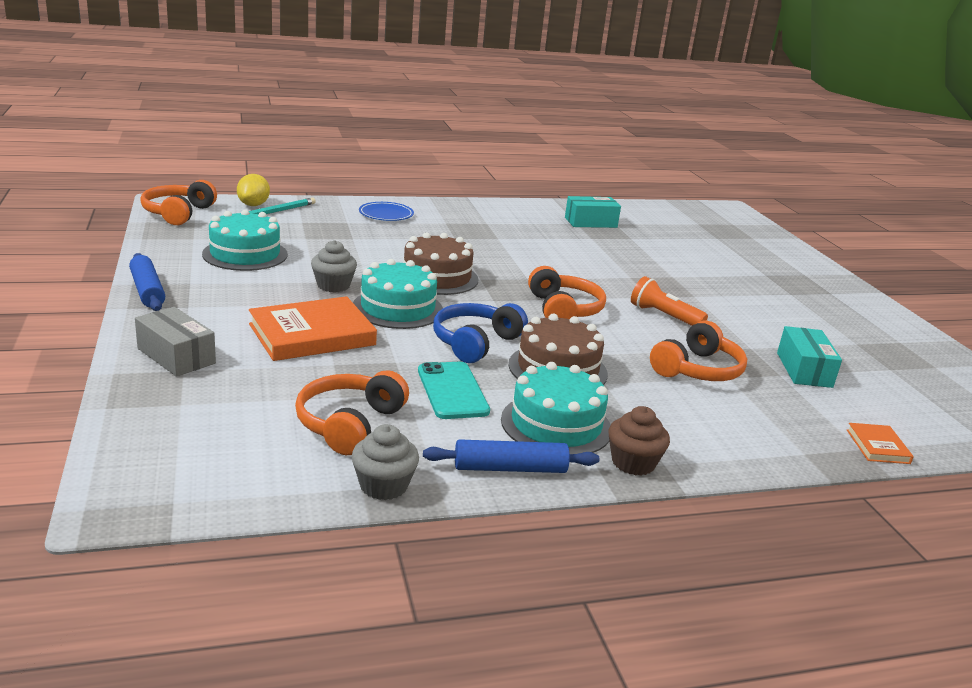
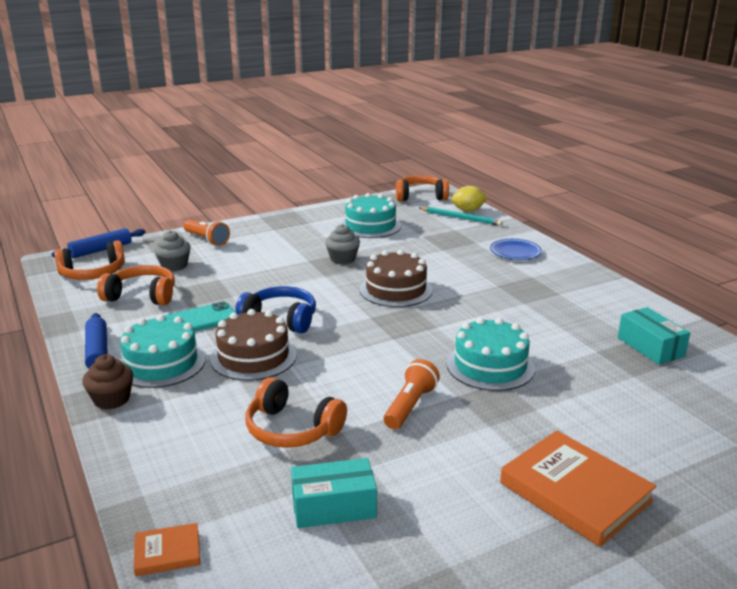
camera: 80 degrees right, 0 degrees up
blue rolling pin [129,253,165,311] -> blue rolling pin moved to [51,228,145,258]
grey box [135,307,216,377] -> orange flashlight [183,219,230,246]
orange book [249,296,377,361] -> orange book moved to [500,431,656,547]
grey cupcake [352,424,419,500] -> grey cupcake moved to [154,230,191,271]
turquoise cake [353,259,443,329] -> turquoise cake moved to [447,317,535,391]
orange headphones [528,266,606,319] -> orange headphones moved to [54,240,125,280]

